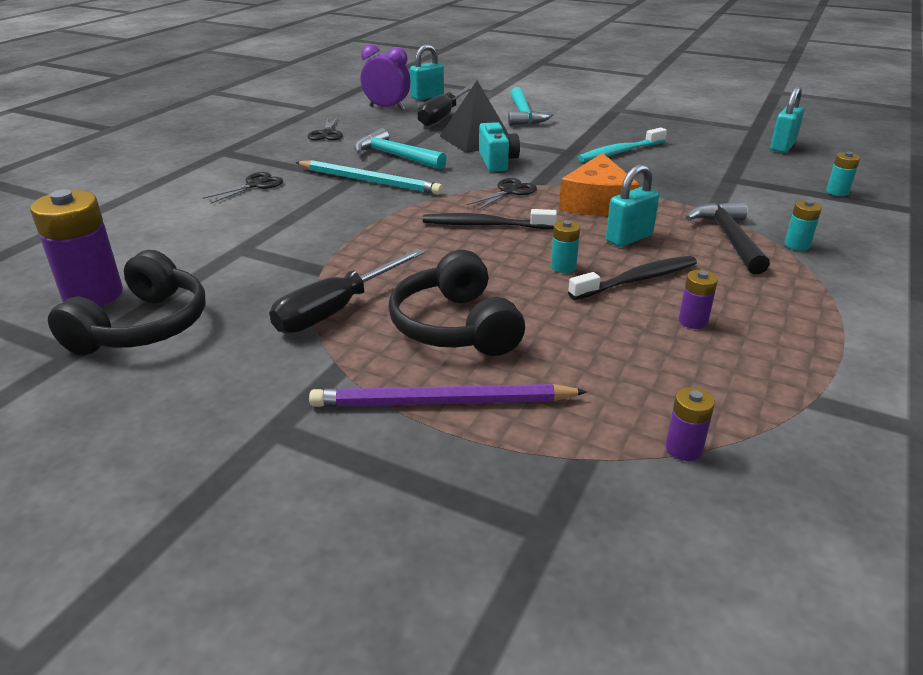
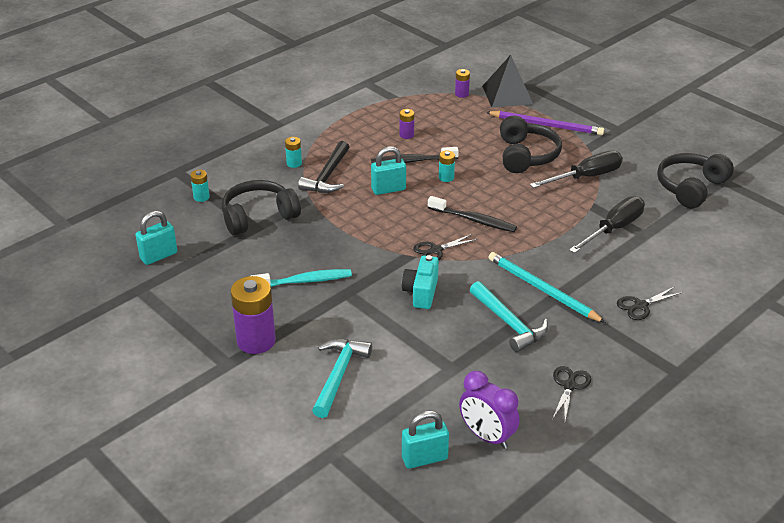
camera: 160 degrees left, 5 degrees up
purple battery [30,189,123,306] -> purple battery moved to [230,276,276,354]
black screwdriver [417,85,473,126] -> black screwdriver moved to [569,196,645,253]
black pyramid [440,80,508,153] -> black pyramid moved to [482,55,533,108]
orange cheese [559,153,640,216] -> none
none -> black headphones [222,180,301,235]

